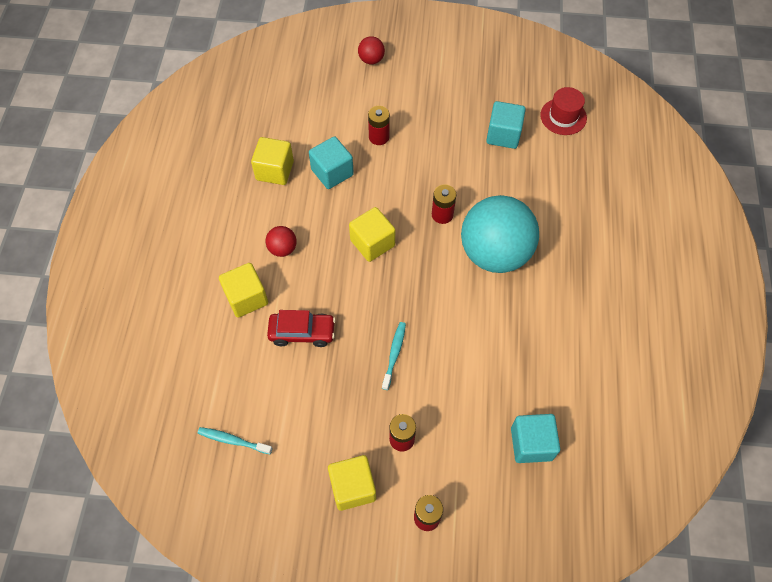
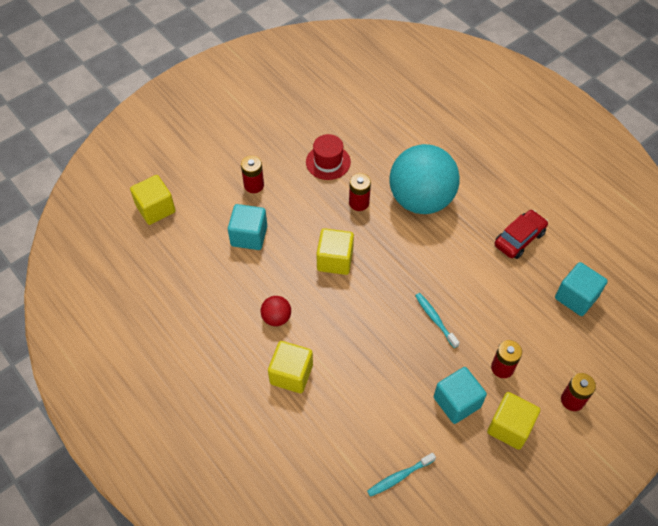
camera: 45 degrees left, 5 degrees down
yellow cube [251,137,294,185] -> yellow cube moved to [130,175,176,225]
red car [267,310,336,347] -> red car moved to [495,210,548,259]
red ball [358,36,385,64] -> none
turquoise cube [486,101,526,149] -> turquoise cube moved to [434,367,487,424]
red hat [540,87,587,135] -> red hat moved to [306,134,351,180]

